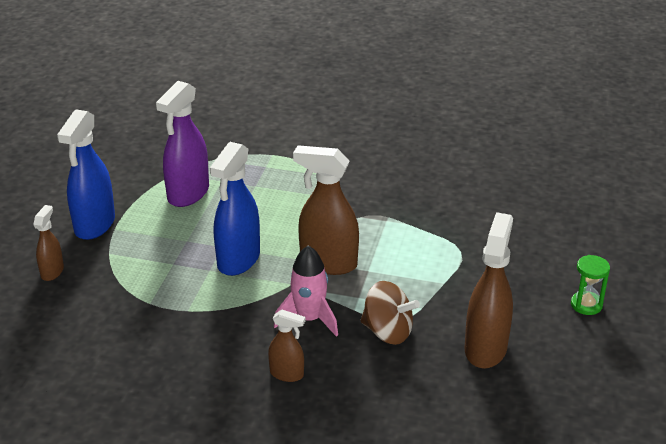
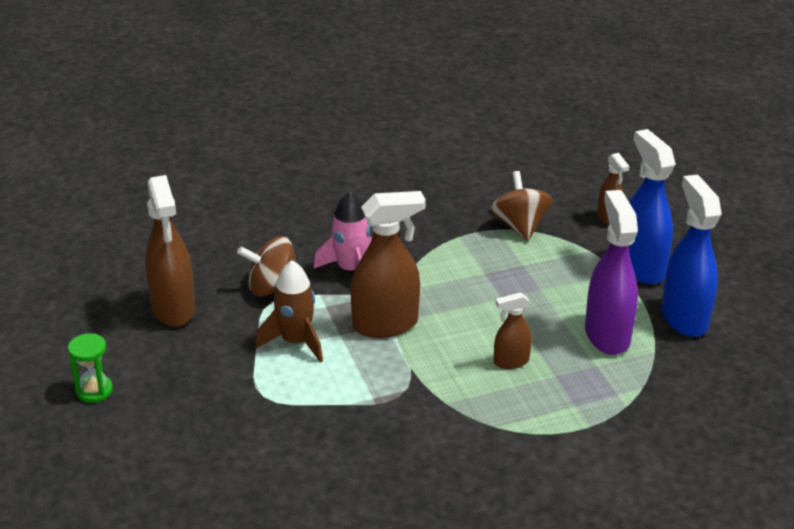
camera: 145 degrees right, 0 degrees up
blue spray bottle [210,142,260,276] -> blue spray bottle moved to [661,175,722,337]
brown spray bottle [268,310,305,382] -> brown spray bottle moved to [494,292,532,369]
none -> brown rocket [255,260,323,363]
none -> brown spinning top [491,171,553,241]

